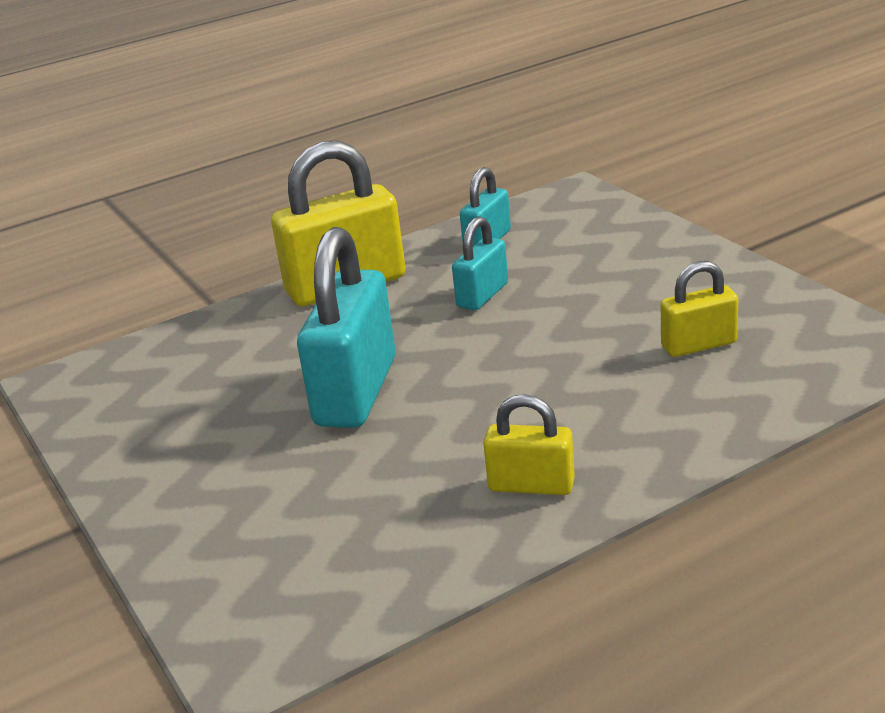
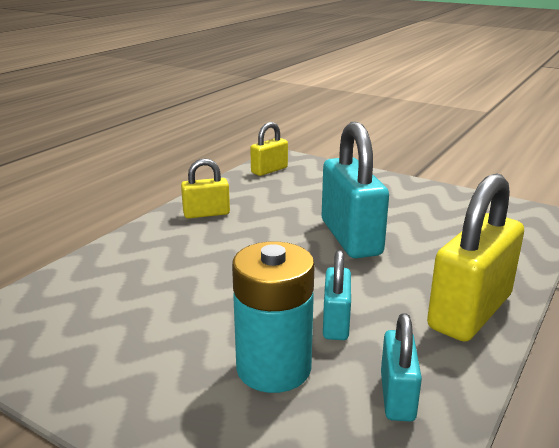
camera: 150 degrees right, 5 degrees down
yellow padlock [661,261,738,357] -> yellow padlock moved to [250,122,288,176]
none -> turquoise battery [232,242,315,393]

